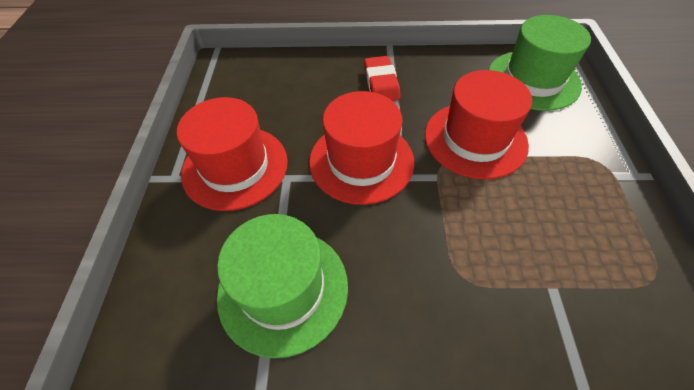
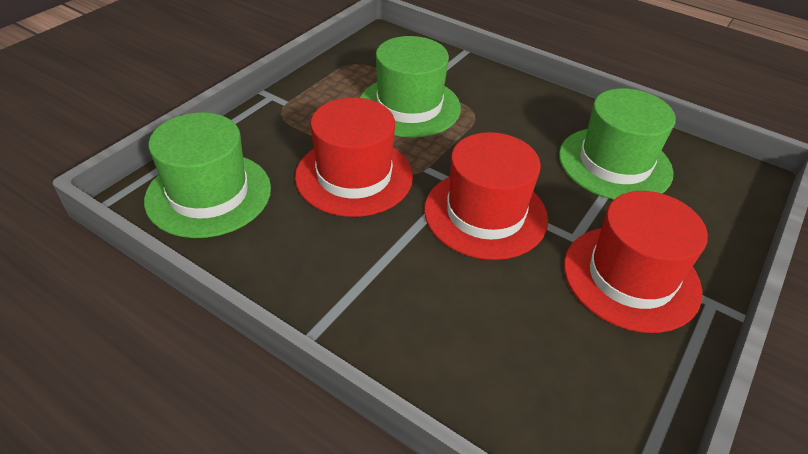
camera: 150 degrees left, 10 degrees down
red eraser [364,56,400,101] -> none
none -> green hat [360,36,461,138]

